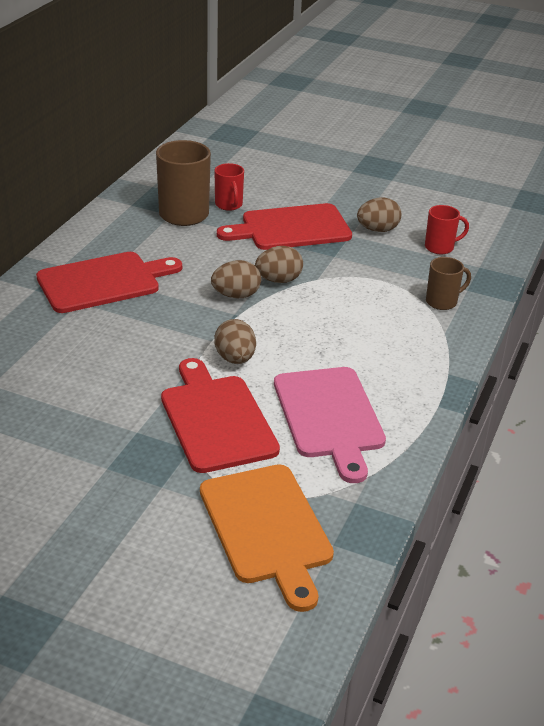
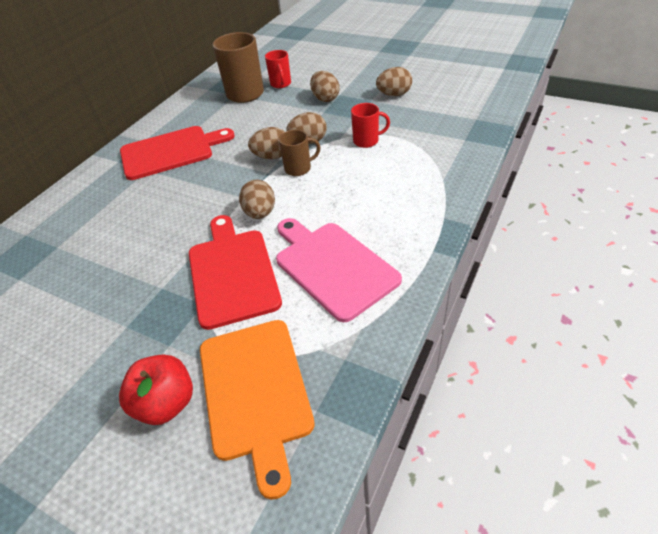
camera: 10 degrees right, 10 degrees up
red cutting board [217,203,352,250] -> brown egg [310,71,339,102]
pink cutting board [274,367,386,483] -> pink cutting board turned 150 degrees clockwise [276,218,402,322]
red mug [425,205,469,254] -> red mug moved to [351,103,390,148]
brown mug [426,257,471,310] -> brown mug moved to [279,130,320,176]
none -> red apple [119,354,193,425]

